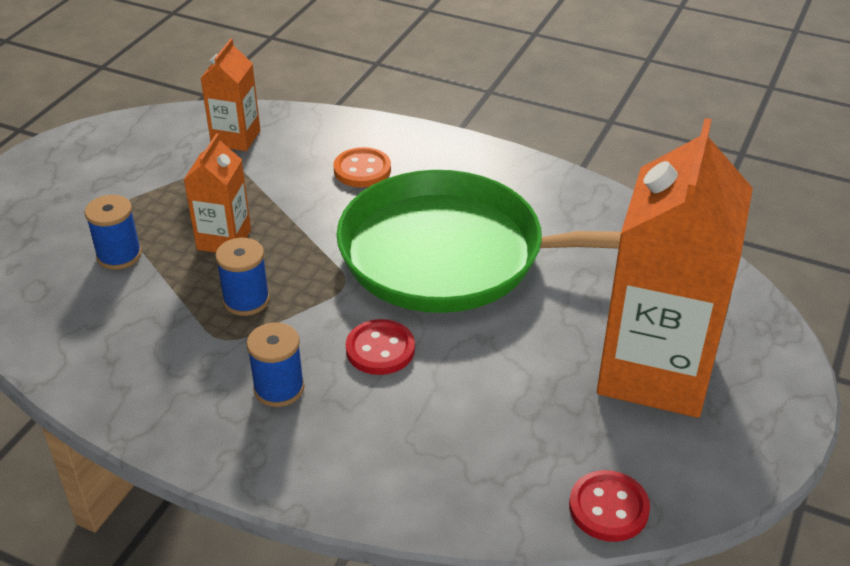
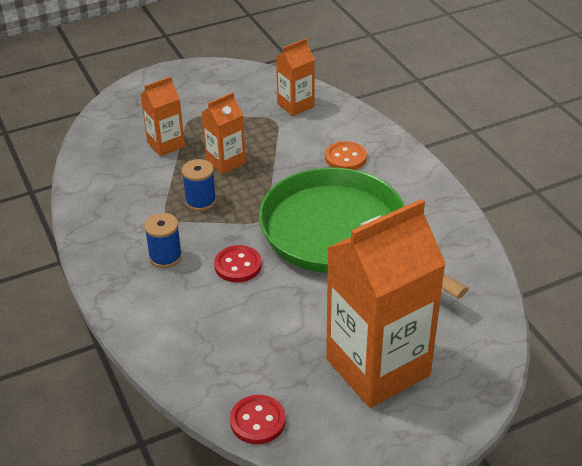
camera: 40 degrees right, 0 degrees up
blue spool [85,195,142,270] -> orange carton [141,76,185,156]

